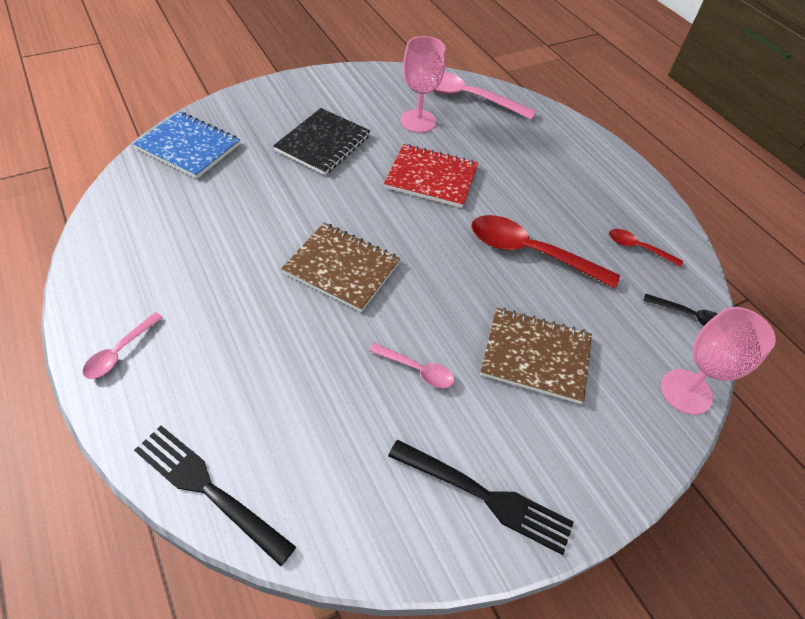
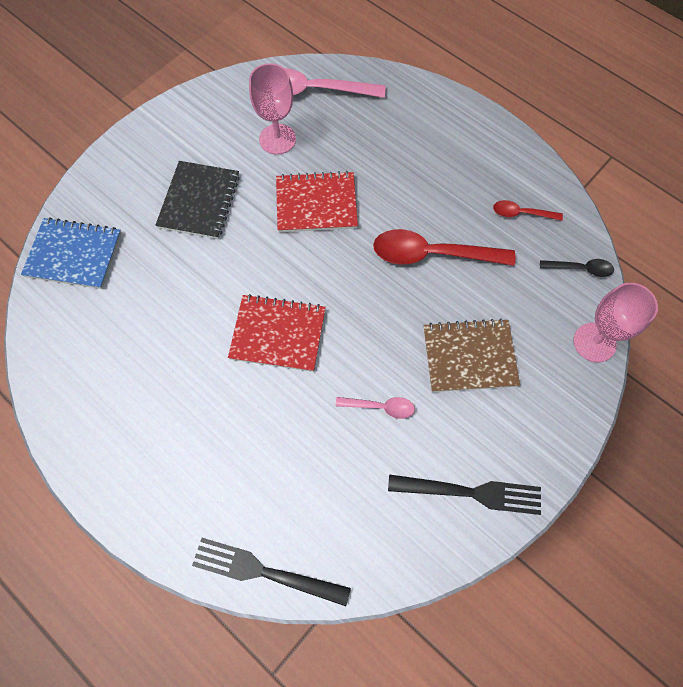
camera: 15 degrees left, 15 degrees up
pink spoon [83,312,163,379] -> none
brown notebook [281,223,400,312] -> red notebook [228,294,326,372]

